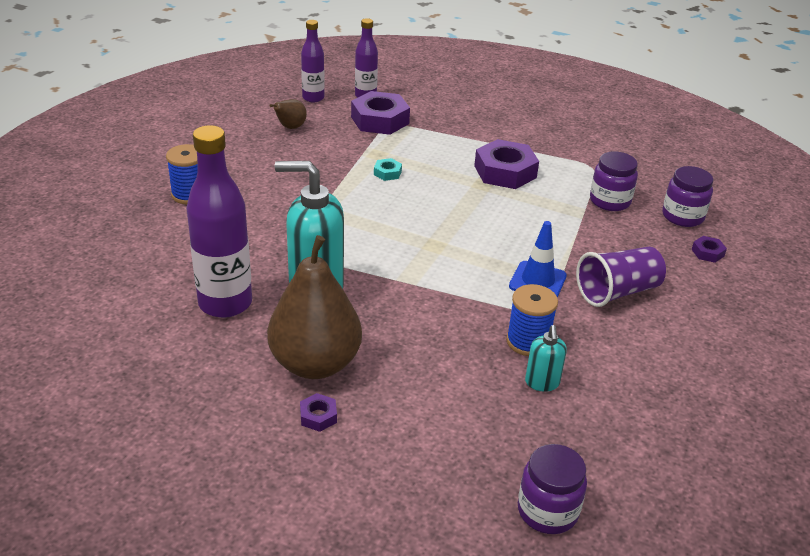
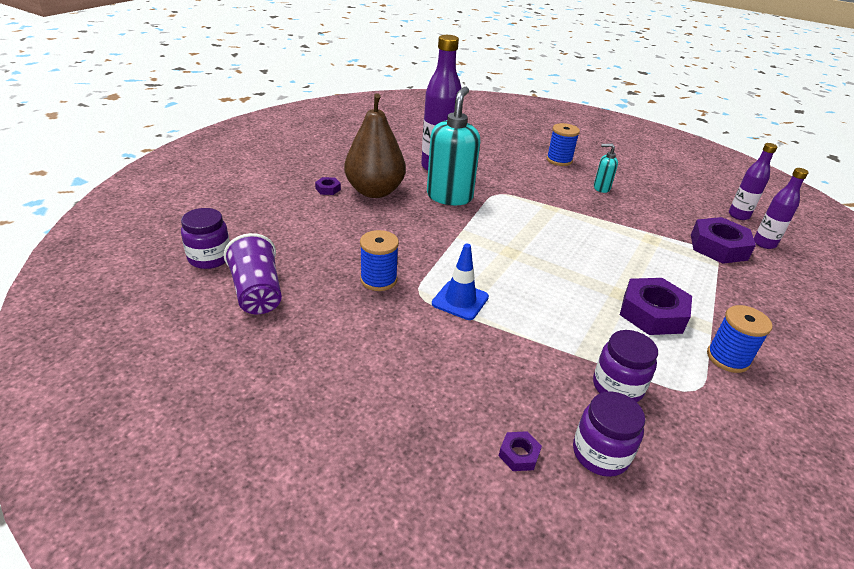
camera: 95 degrees right, 0 degrees up
brown pear [269,99,307,129] -> none
turquoise nut [374,158,402,181] -> none
turquoise soap dispenser [525,325,567,392] -> turquoise soap dispenser moved to [594,143,618,193]
purple cup [576,247,666,307] -> purple cup moved to [224,233,282,314]
none -> blue spool [707,305,772,373]

